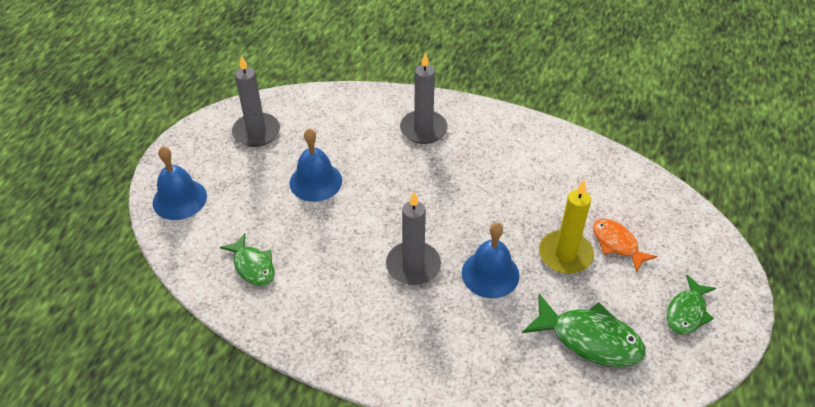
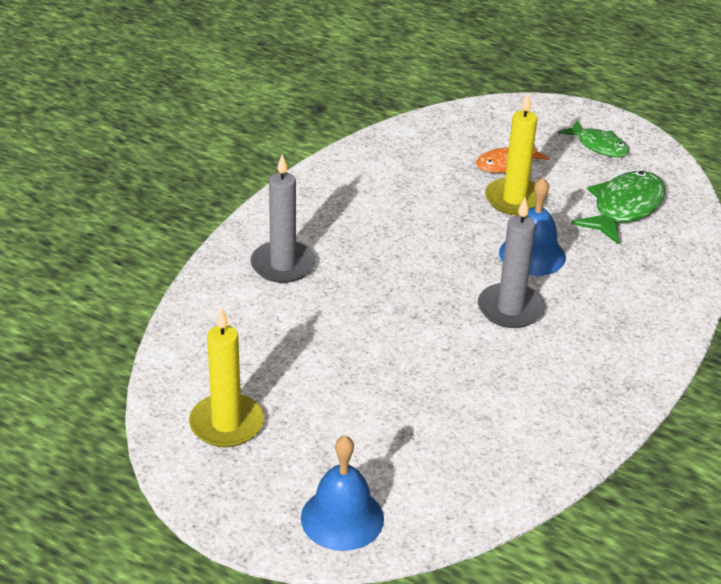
camera: 80 degrees left, 10 degrees down
green fish [220,233,275,286] -> none
grey candle [232,55,280,147] -> yellow candle [189,307,264,447]
blue bell [290,128,342,202] -> none

